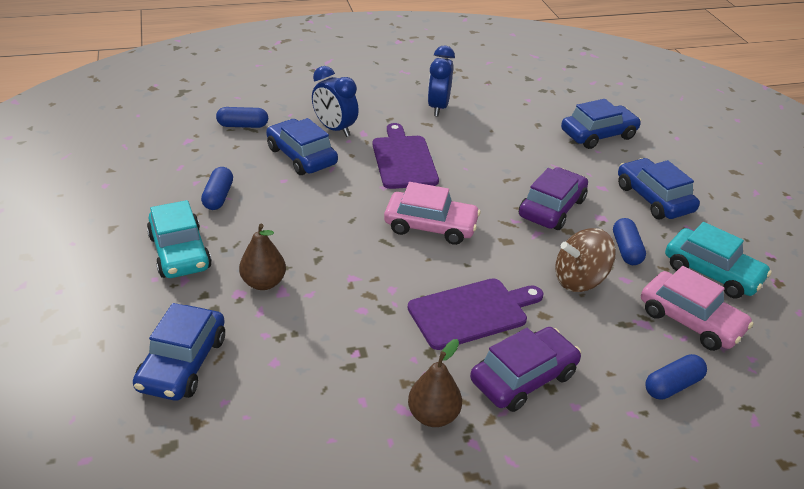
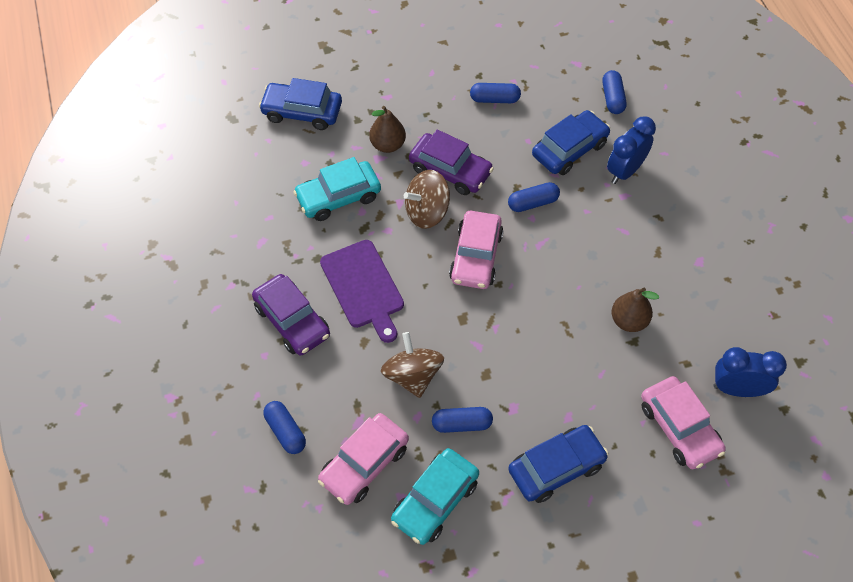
camera: 90 degrees right, 20 degrees up
turquoise car [147,200,212,278] -> turquoise car moved to [293,157,381,221]
purple cutting board [372,123,439,189] -> none
brown pear [408,339,462,427] -> brown pear moved to [611,287,659,332]
blue clock [427,46,455,116] -> blue clock moved to [714,347,787,397]
purple car [519,167,588,230] -> purple car moved to [409,130,494,195]
blue car [561,99,641,149] -> pink car [641,376,726,469]
none -> brown spinning top [404,170,450,229]
none -> blue capsule [508,182,560,212]

